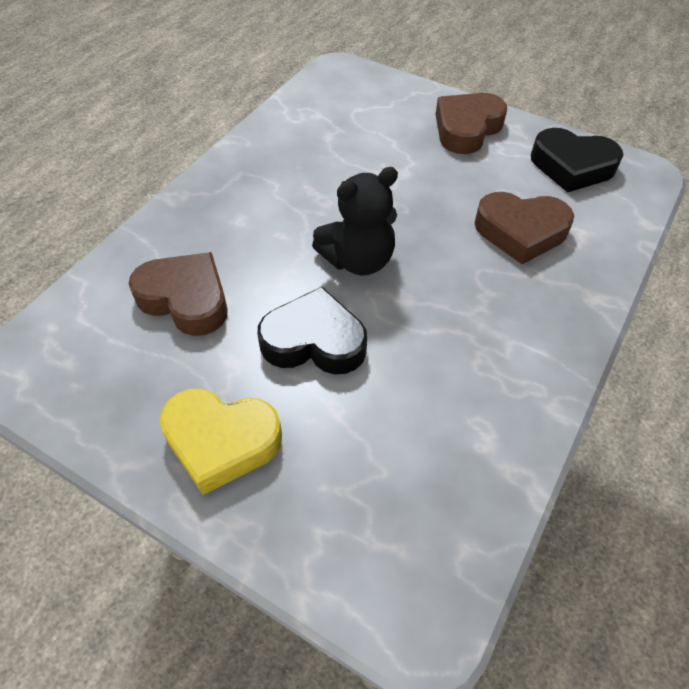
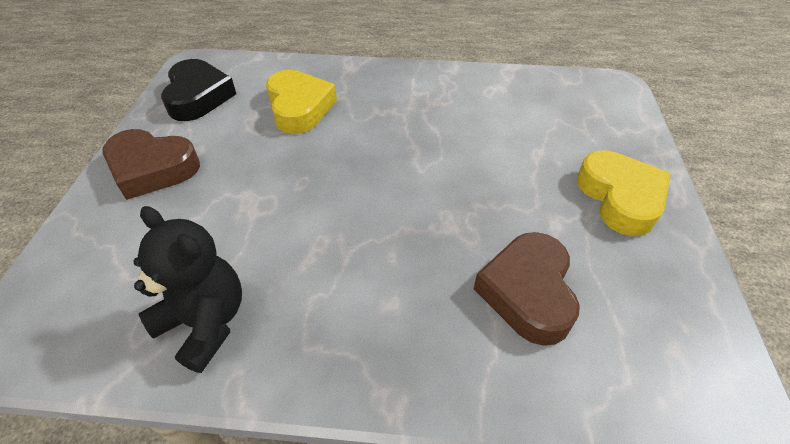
camera: 115 degrees left, 5 degrees down
black heart [257,287,367,374] -> none
black teddy bear [312,167,398,275] -> black teddy bear moved to [134,206,242,373]
brown heart [474,192,574,264] -> yellow heart [266,70,337,134]

